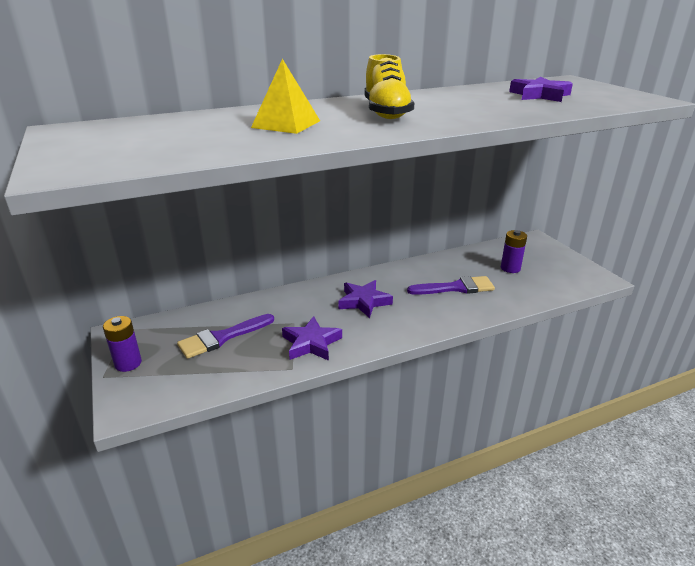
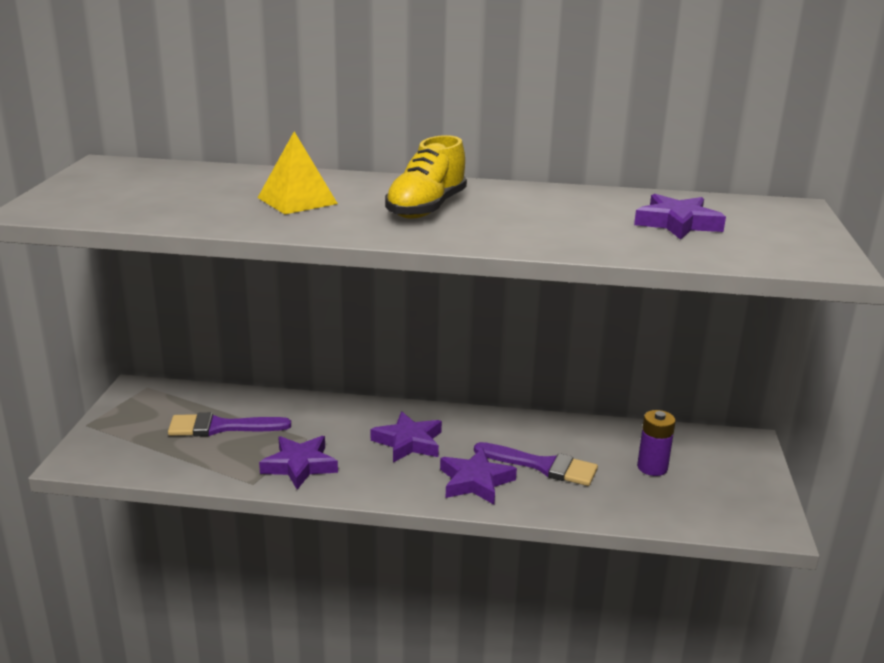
camera: 30 degrees right, 5 degrees down
purple battery [103,316,142,372] -> none
none -> purple star [440,448,517,505]

